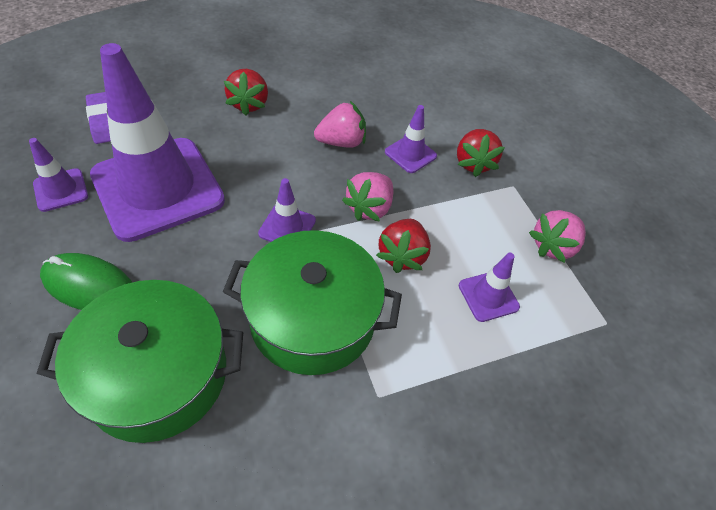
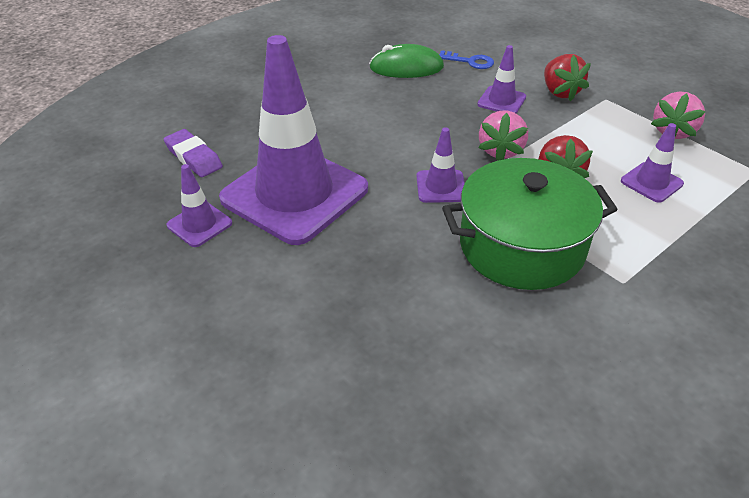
camera: 15 degrees left, 10 degrees down
green pot [37,280,243,443] -> none
green mouse [40,253,132,310] -> green mouse moved to [369,44,444,78]
red strawberry [224,69,268,116] -> none
pink strawberry [314,101,366,148] -> none
none -> blue key [439,50,494,69]

